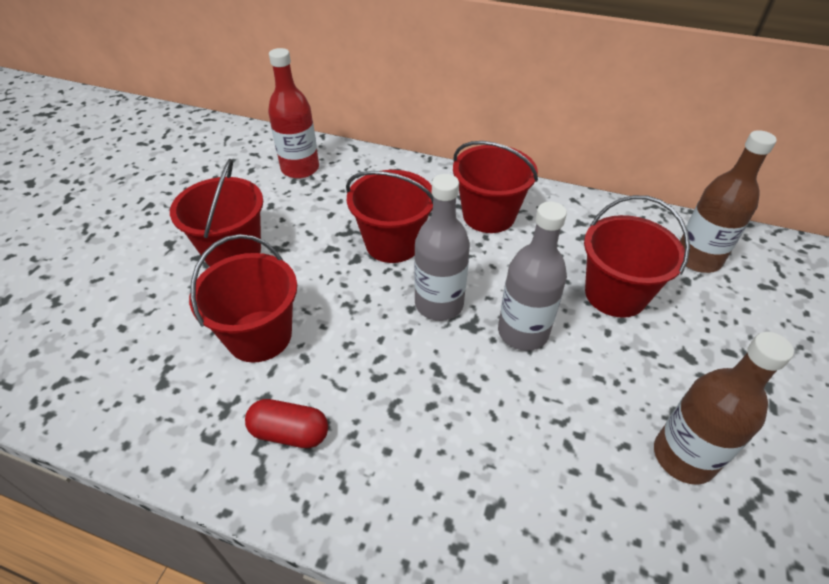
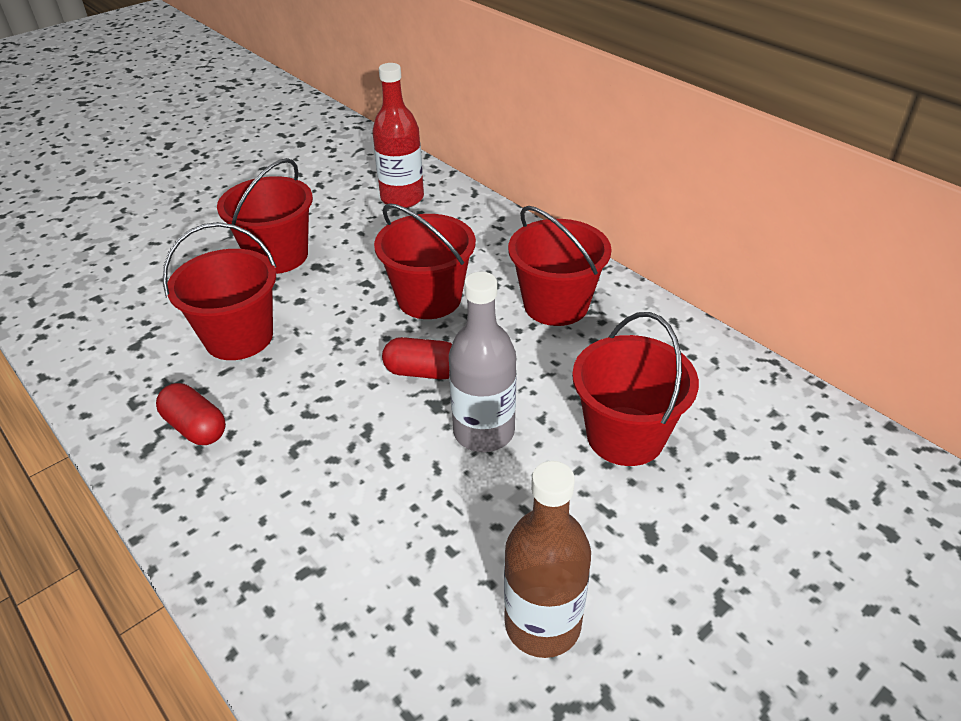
camera: 30 degrees right, 5 degrees down
grey bottle [414,174,470,321] -> red capsule [382,337,452,379]
brown bottle [680,130,777,273] -> none

